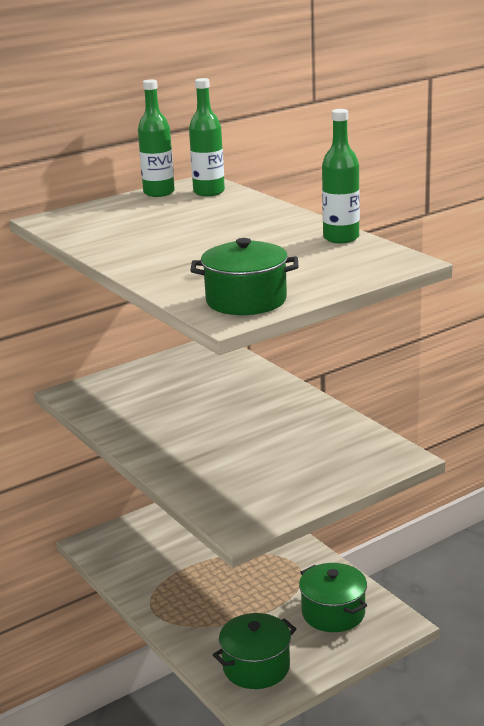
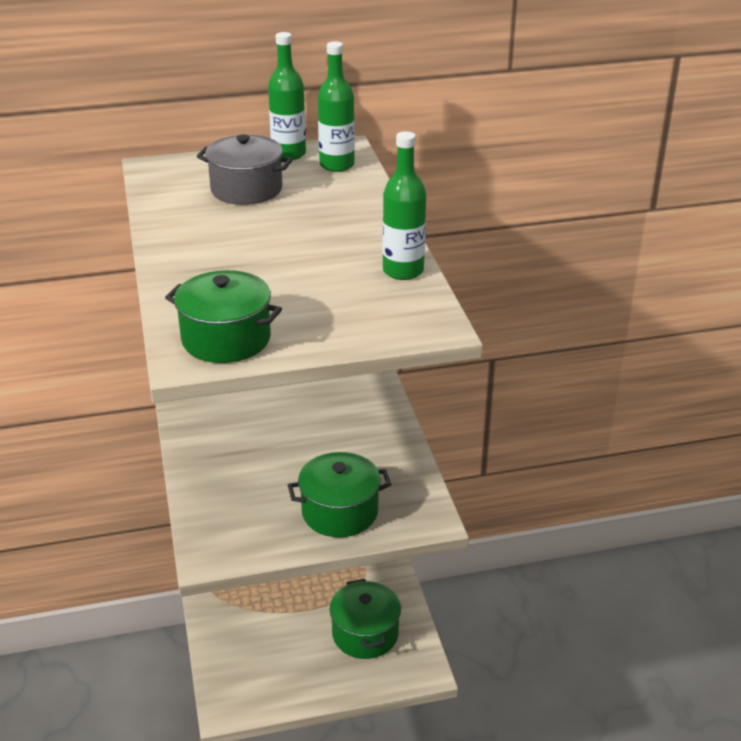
camera: 20 degrees right, 10 degrees up
green pot [213,613,296,689] -> green pot moved to [288,452,391,537]
none -> grey pot [197,134,293,205]

